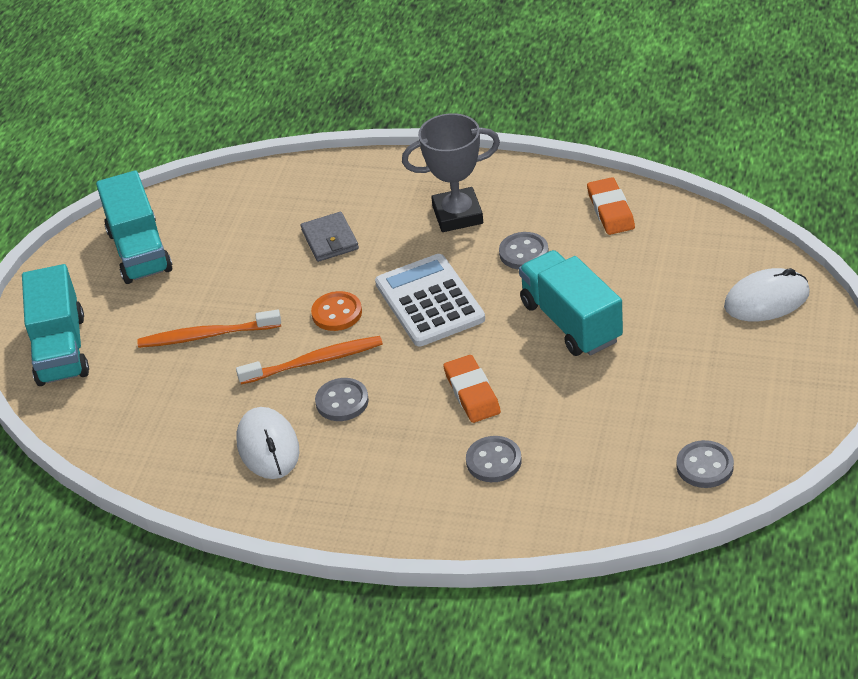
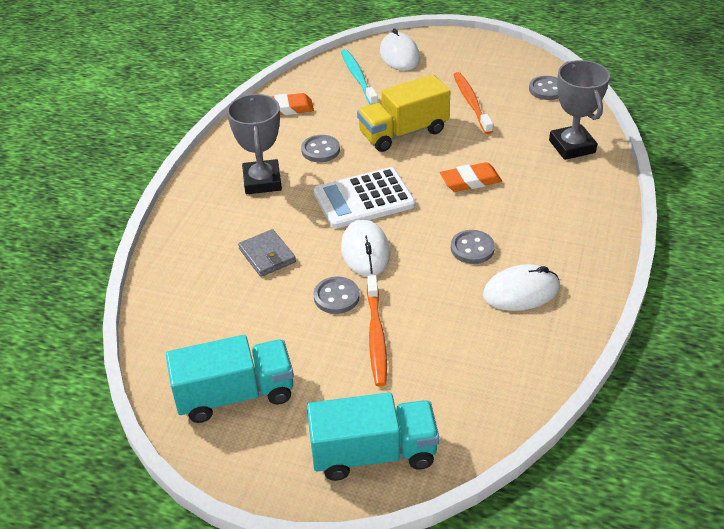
camera: 90 degrees left, 0 degrees up
orange toothbrush [236,336,383,384] -> orange toothbrush moved to [453,72,493,134]
grey wallet [301,212,359,262] -> grey wallet turned 75 degrees clockwise [238,229,296,277]
orange button [311,291,362,331] -> white mouse [341,219,390,276]
grey button [466,436,522,482] -> grey button moved to [313,277,360,314]
turquoise truck [519,250,623,356] -> yellow truck [357,74,451,152]
none -> turquoise toothbrush [341,49,378,105]
none -> grey trophy [549,60,610,160]

